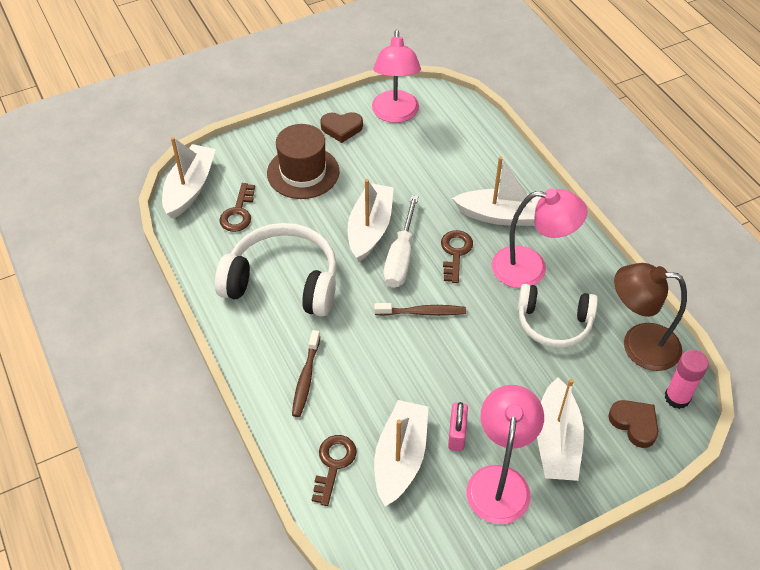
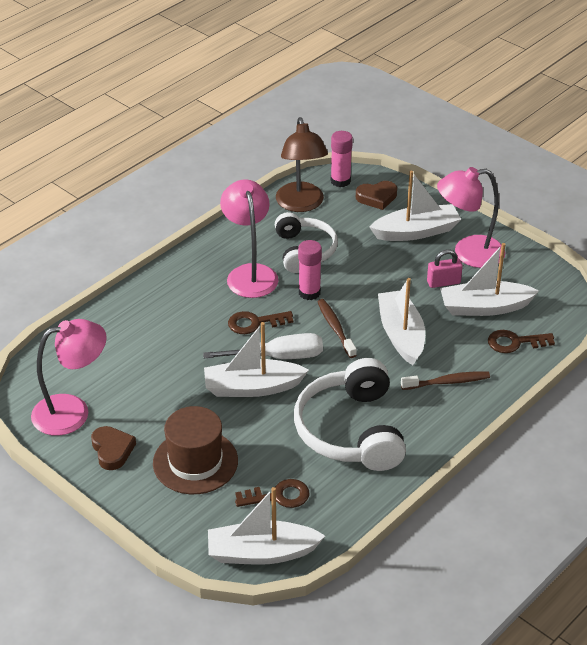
camera: 110 degrees left, 10 degrees down
white boat [452,157,541,226] -> white boat moved to [378,278,425,365]
brown heart [608,400,658,448] -> brown heart turned 135 degrees counterclockwise [356,181,397,210]
none -> pink glue stick [298,240,322,300]

